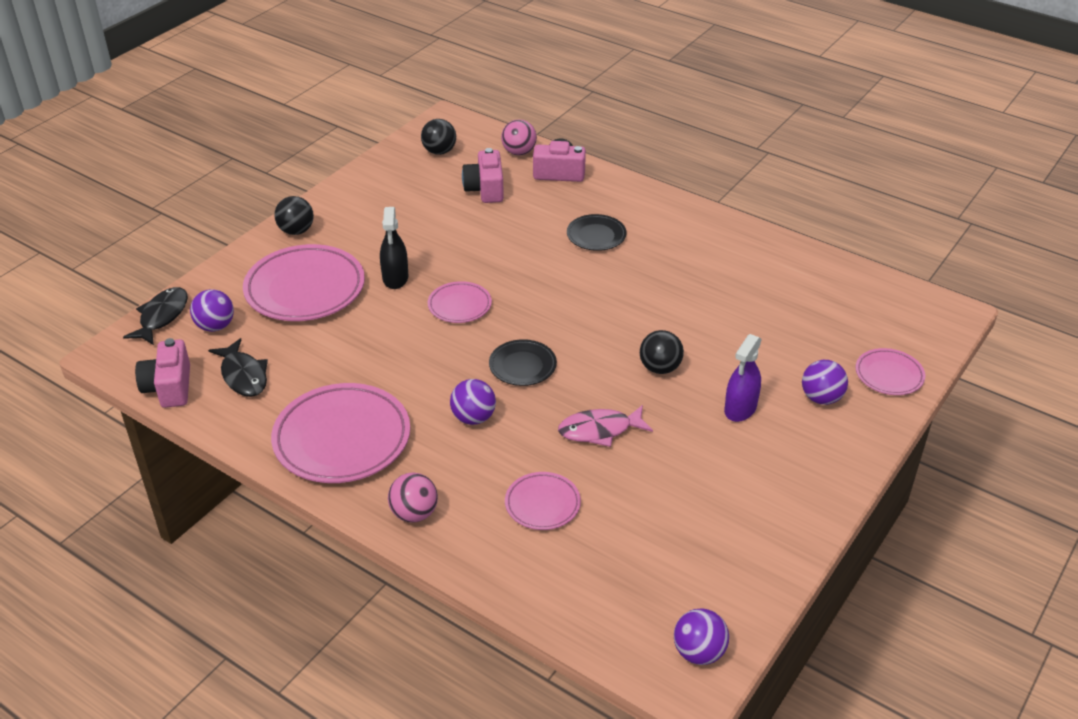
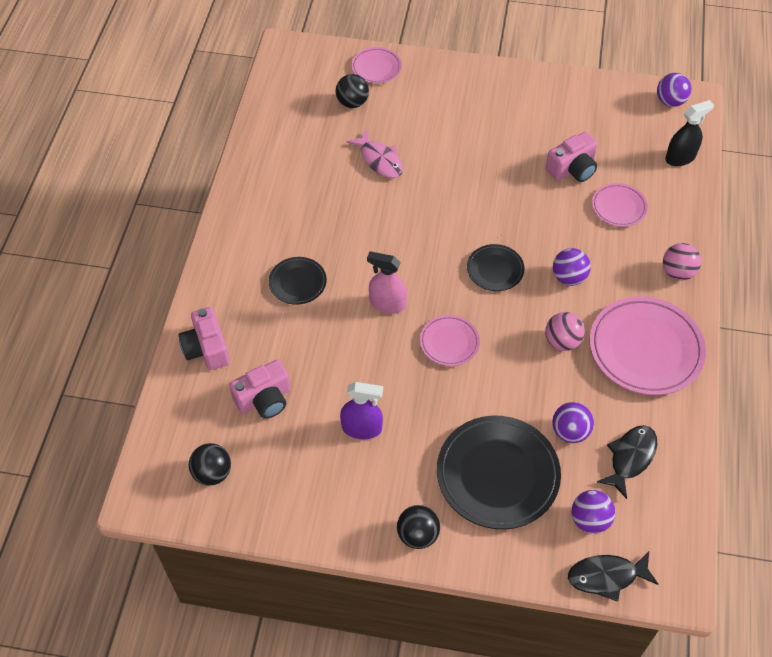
camera: 115 degrees left, 15 degrees up
pink camera [135,338,190,408] -> pink camera moved to [546,132,598,182]
pink plate [243,244,365,321] -> black plate [437,416,561,529]
black spray bottle [380,207,408,289] -> black spray bottle moved to [665,100,714,166]
pink ball [501,120,537,155] -> pink ball moved to [545,312,585,351]
pink fish [558,405,653,447] -> pink fish moved to [346,130,403,178]
black ball [640,330,684,374] -> black ball moved to [336,74,369,108]
purple spray bottle [724,334,762,422] -> purple spray bottle moved to [340,382,383,439]
purple ball [802,360,848,405] -> purple ball moved to [552,402,594,443]
none -> pink spray bottle [367,252,407,314]

